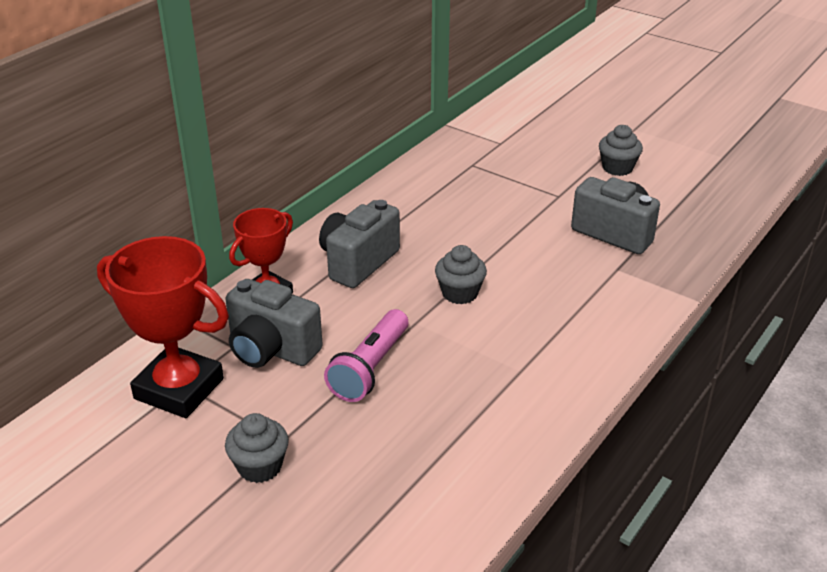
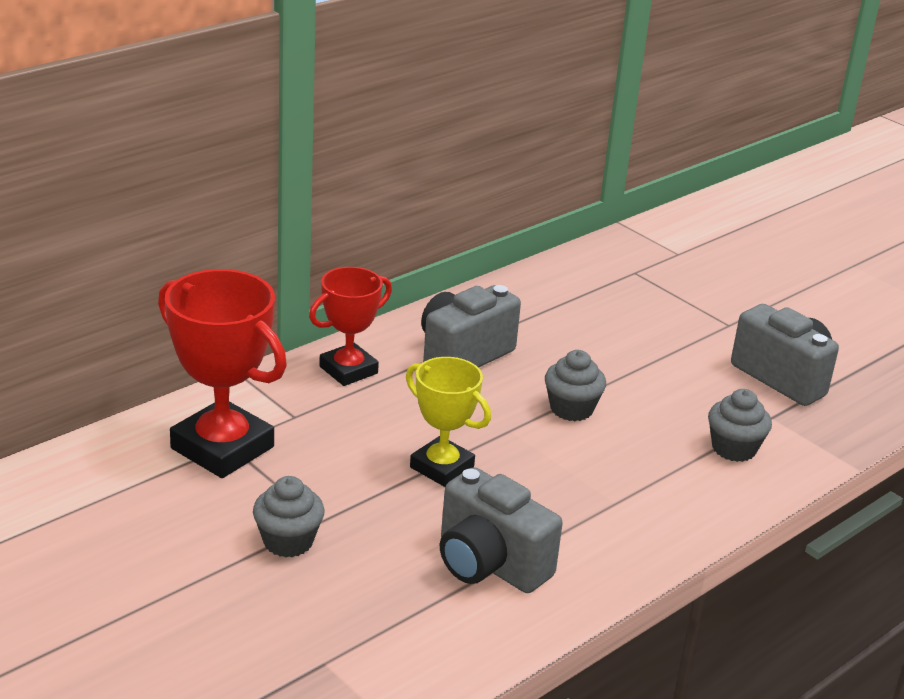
camera: 10 degrees right, 5 degrees down
grey camera [226,279,323,368] -> grey camera moved to [440,467,563,593]
pink flashlight [324,309,409,402] -> yellow trophy [406,357,491,487]
grey cupcake [599,125,643,176] -> grey cupcake moved to [708,389,772,462]

